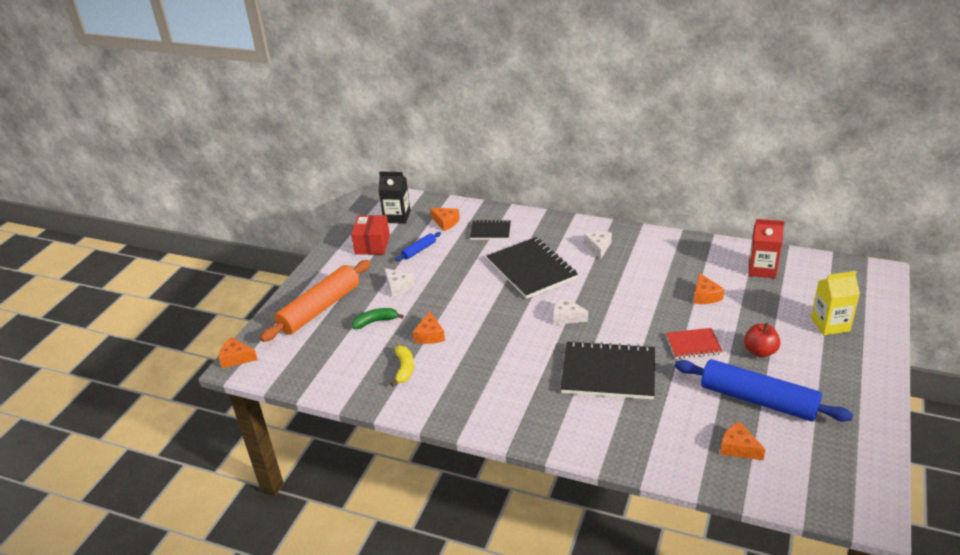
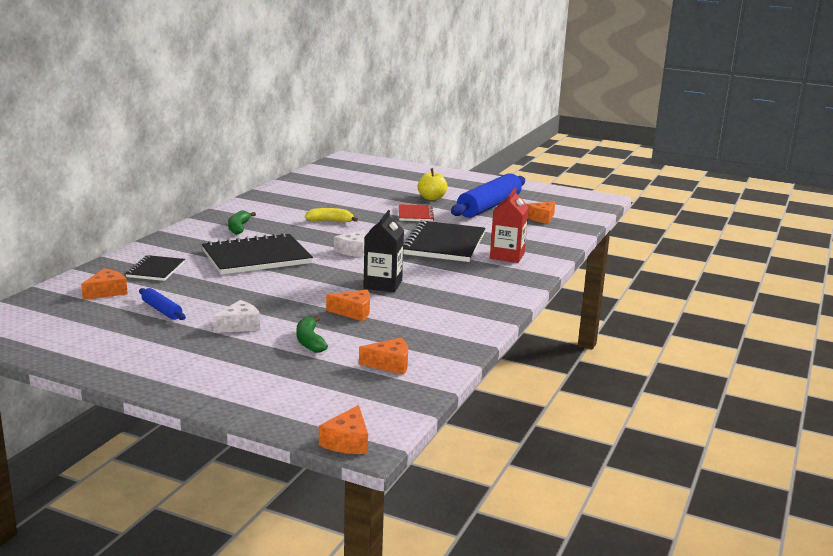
camera: 90 degrees left, 15 degrees down
orange rolling pin [260,260,371,342] -> none
red box [351,215,390,255] -> none
black carton [378,171,411,224] -> black carton moved to [363,210,404,292]
yellow banana [391,346,414,386] -> yellow banana moved to [305,208,358,222]
white cheese [584,231,612,259] -> green banana [228,210,256,234]
orange cheese [694,273,724,304] -> orange cheese moved to [359,337,408,375]
red apple [744,323,781,358] -> yellow apple [418,168,448,201]
red carton [749,219,784,278] -> red carton moved to [490,188,529,263]
yellow carton [811,271,860,335] -> none

